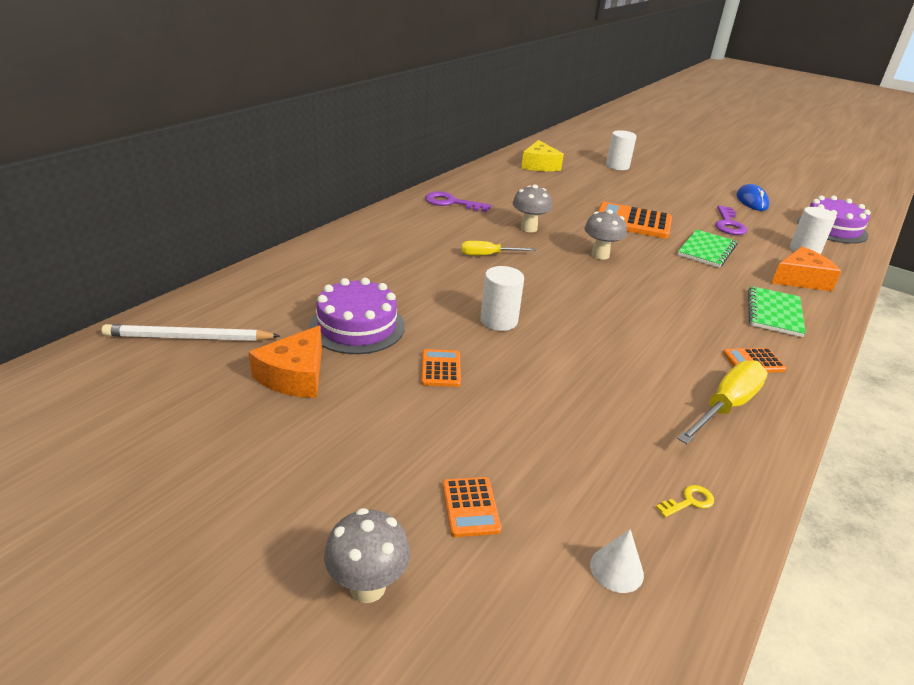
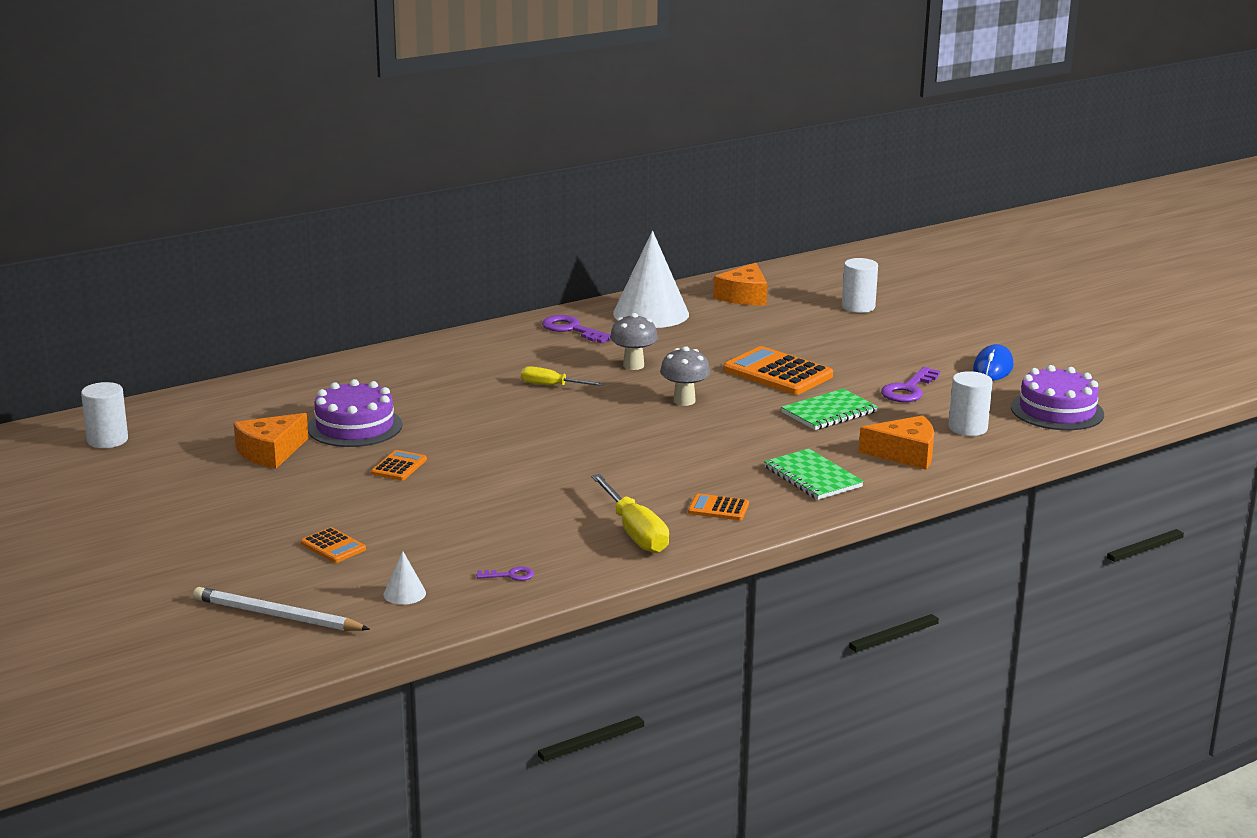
camera: 25 degrees right, 10 degrees down
white pencil [102,324,280,341] -> white pencil moved to [193,587,370,631]
grey mushroom [324,508,410,603] -> none
orange calculator [442,477,501,537] -> orange calculator turned 60 degrees counterclockwise [301,527,366,563]
white cylinder [480,266,524,331] -> white cylinder moved to [81,382,128,448]
yellow cheese [521,140,564,171] -> orange cheese [713,263,767,305]
yellow key [656,485,714,517] -> purple key [477,566,534,581]
yellow screwdriver [677,360,768,444] -> yellow screwdriver turned 90 degrees clockwise [591,474,669,553]
green notebook [748,286,806,337] -> green notebook turned 75 degrees counterclockwise [764,448,864,500]
none -> white cone [613,231,689,328]

